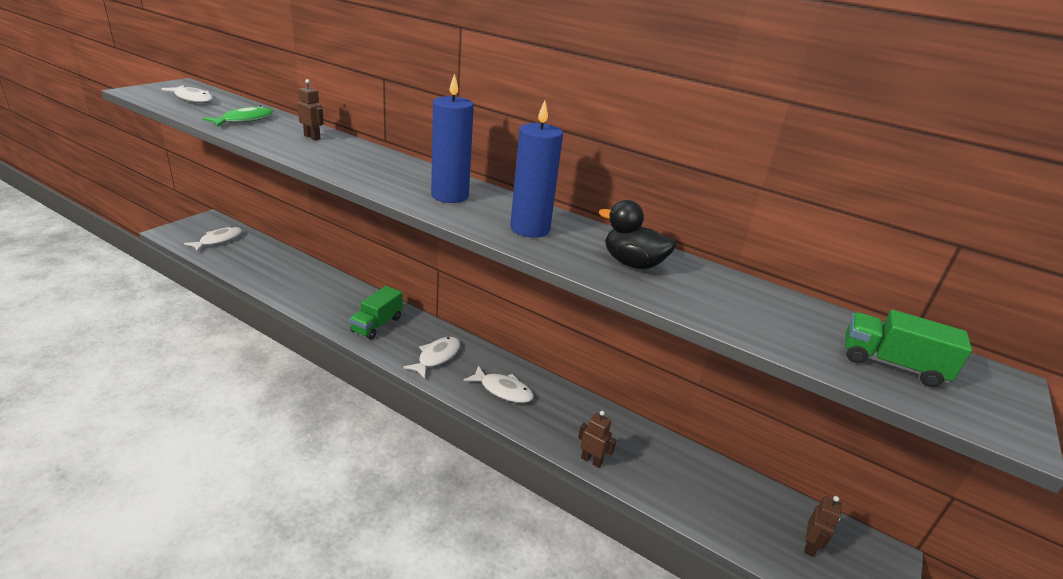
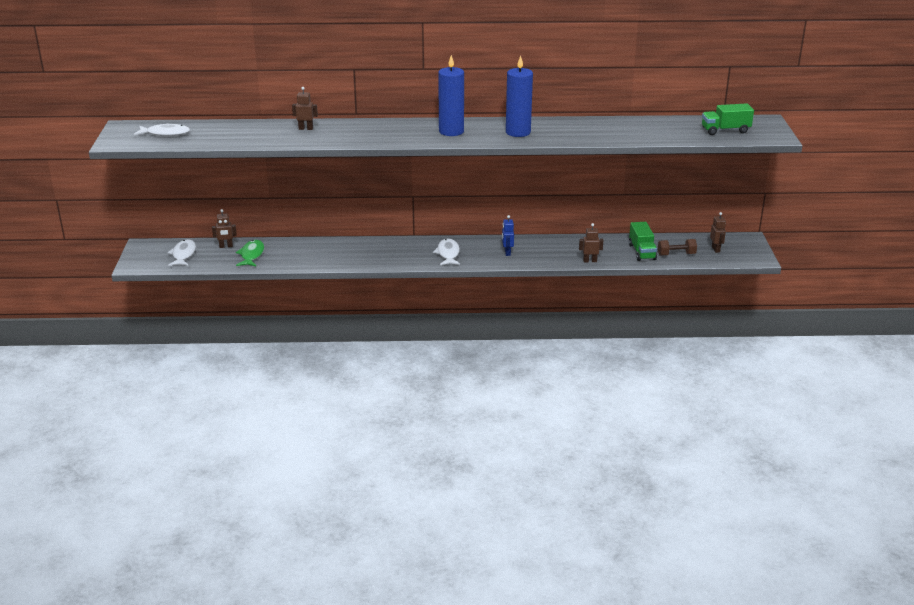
camera: 30 degrees left, 0 degrees up
green fish [202,106,273,127] -> green fish moved to [236,240,264,266]
green truck [349,286,403,340] -> green truck moved to [629,222,657,261]
white fish [463,365,534,403] -> blue robot [502,215,514,256]
black duck [599,200,676,269] -> none
none -> brown robot [212,209,237,248]
none -> brown dumbbell [658,239,697,256]

